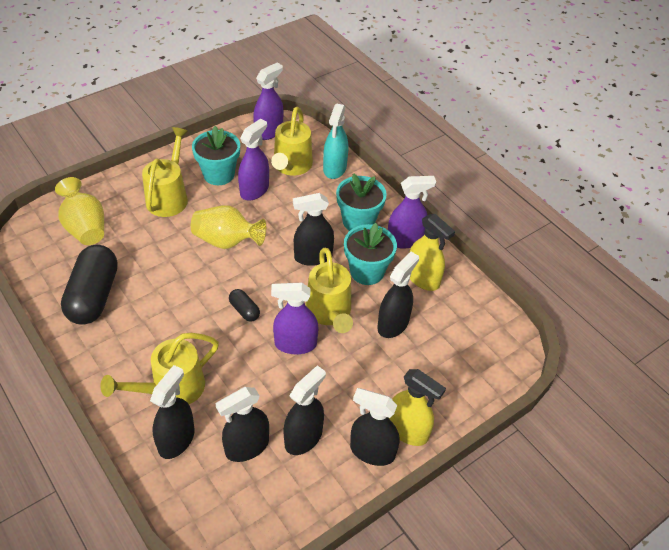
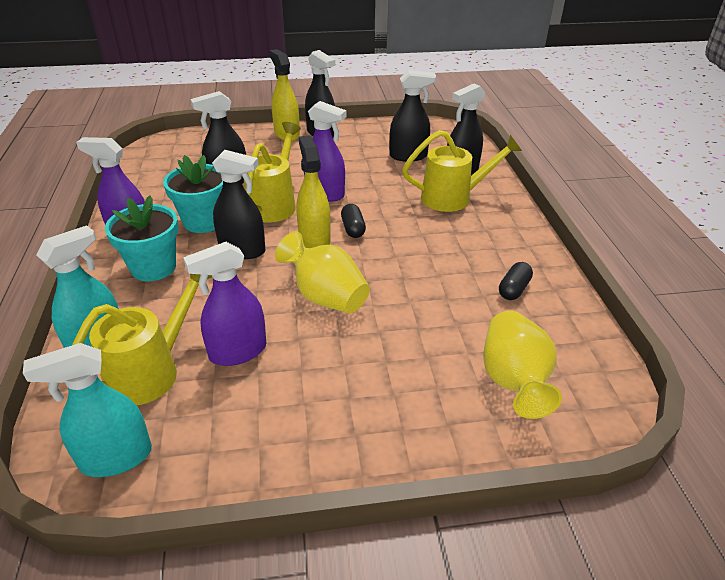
camera: 150 degrees left, 10 degrees down
black capsule [61,245,118,325] -> black capsule [499,262,533,300], size x0.45
yellow watering can [142,127,188,217] -> none
turquoise flower pot [192,126,240,185] -> none
purple spray bottle [253,62,283,140] -> turquoise spray bottle [23,343,152,477]
black spray bottle [283,365,326,455] -> none
yellow spray bottle [409,214,455,291] -> yellow spray bottle moved to [297,136,330,248]

